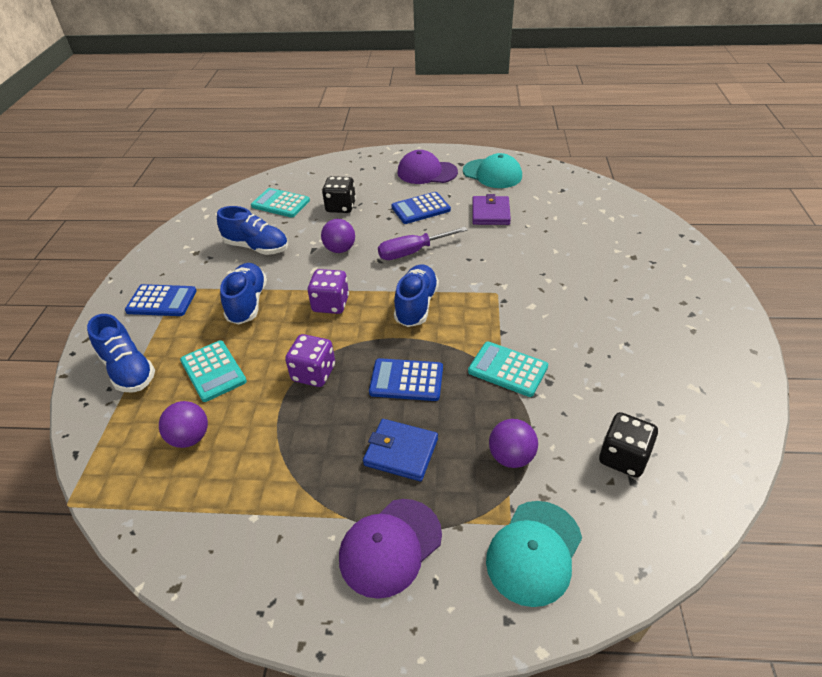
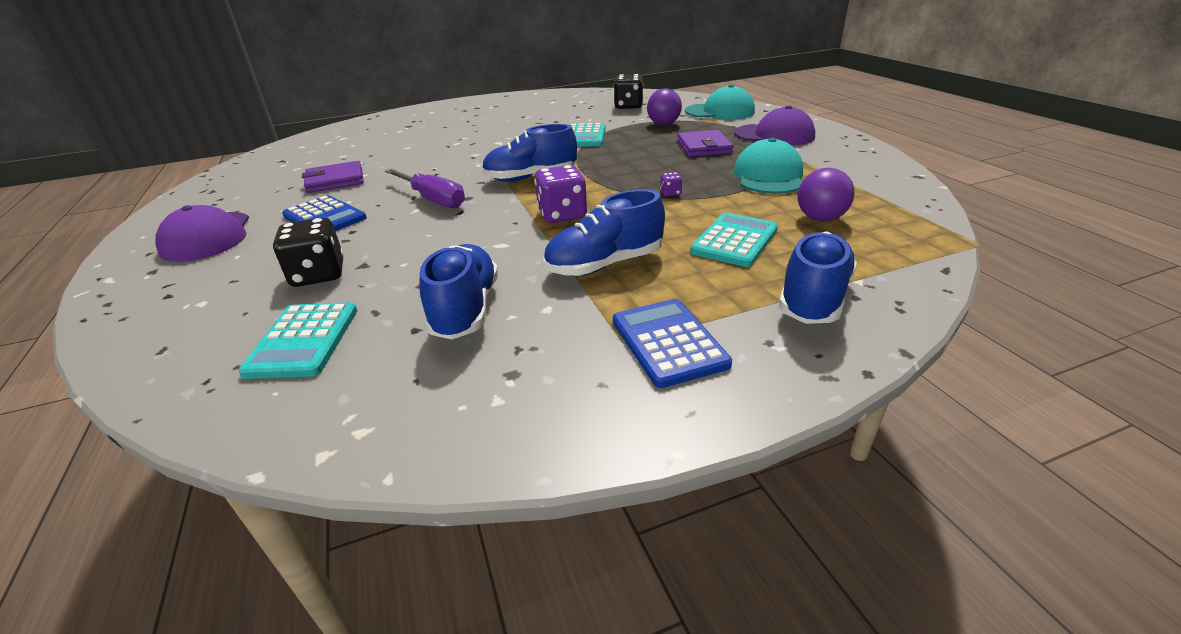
camera: 115 degrees left, 10 degrees down
purple dice [285,334,335,387] -> purple dice [660,172,682,196], size x0.45
purple ball [321,219,355,253] -> none
blue wallet [363,419,438,481] -> purple wallet [677,130,734,157]
blue calculator [369,358,443,401] -> none
turquoise cap [463,153,522,188] -> turquoise cap moved to [733,138,803,194]

